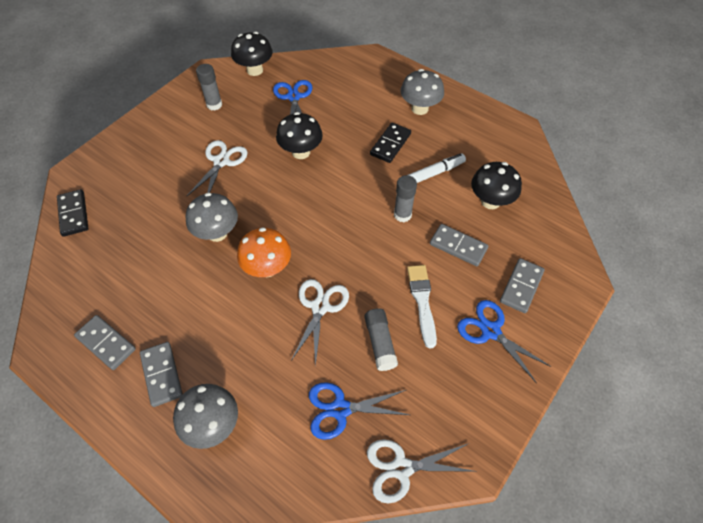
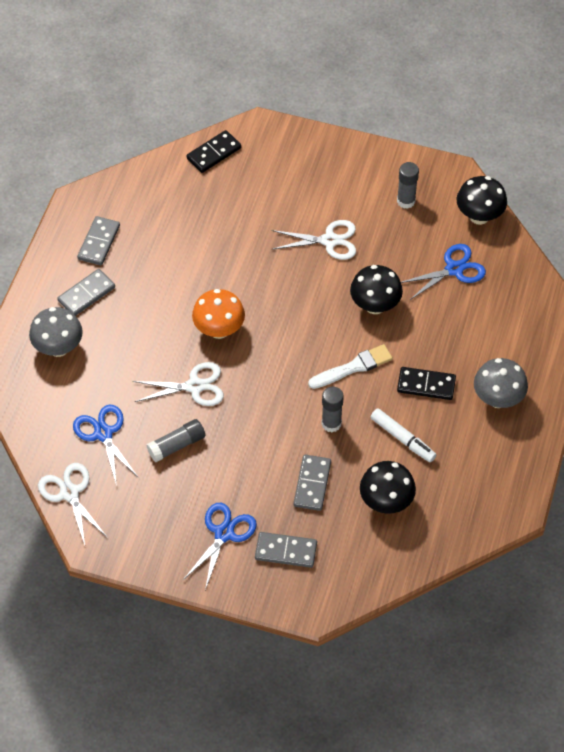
camera: 70 degrees right, 0 degrees up
grey mushroom [185,193,238,242] -> none
white brush [407,265,437,349] -> white brush moved to [308,344,393,389]

